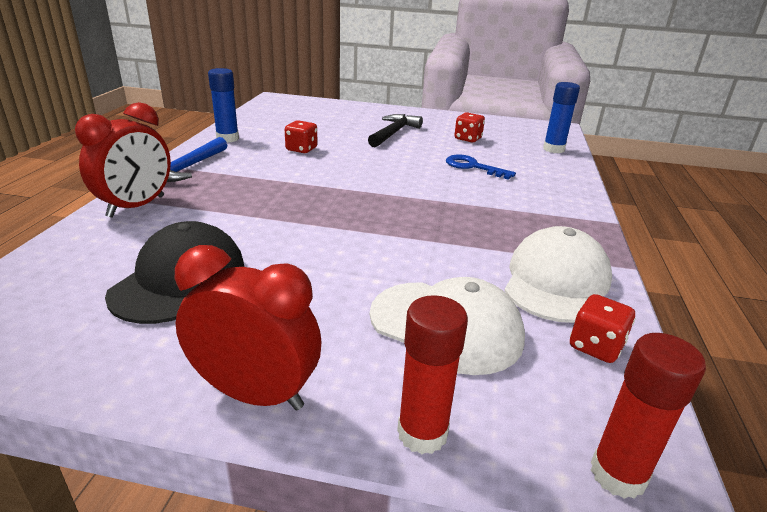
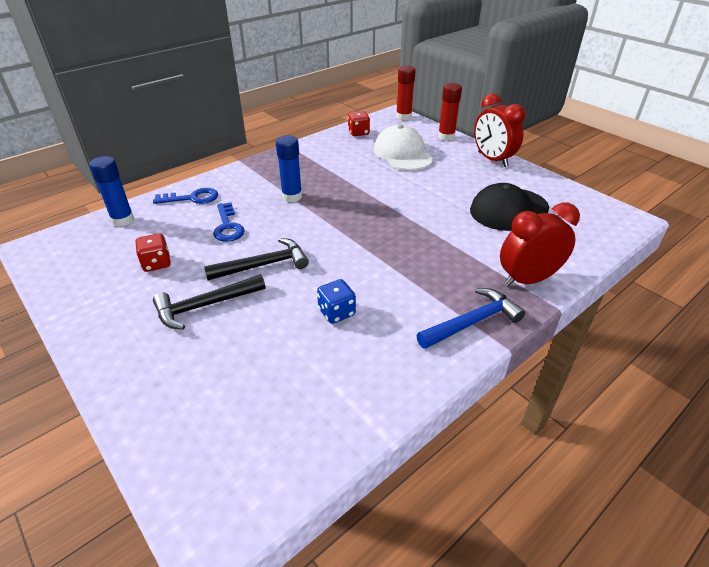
camera: 140 degrees left, 10 degrees up
blue glue stick [208,68,239,143] -> blue glue stick moved to [276,135,302,202]
red dice [285,120,318,153] -> blue dice [317,279,356,324]
white cap [504,226,612,323] -> none
none -> blue key [153,188,218,204]
none -> black hammer [204,238,309,280]

